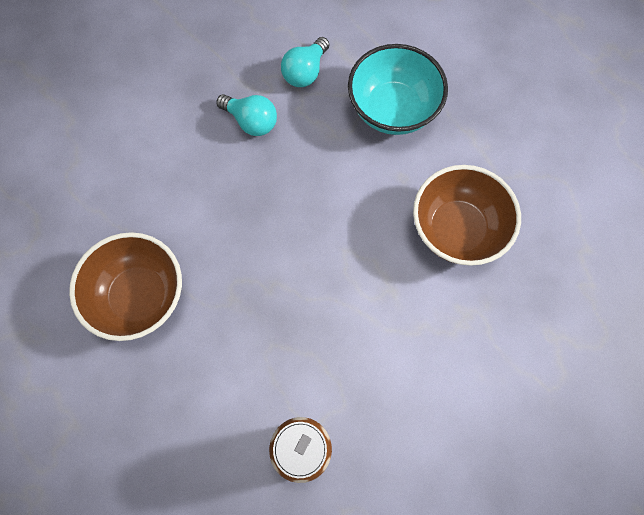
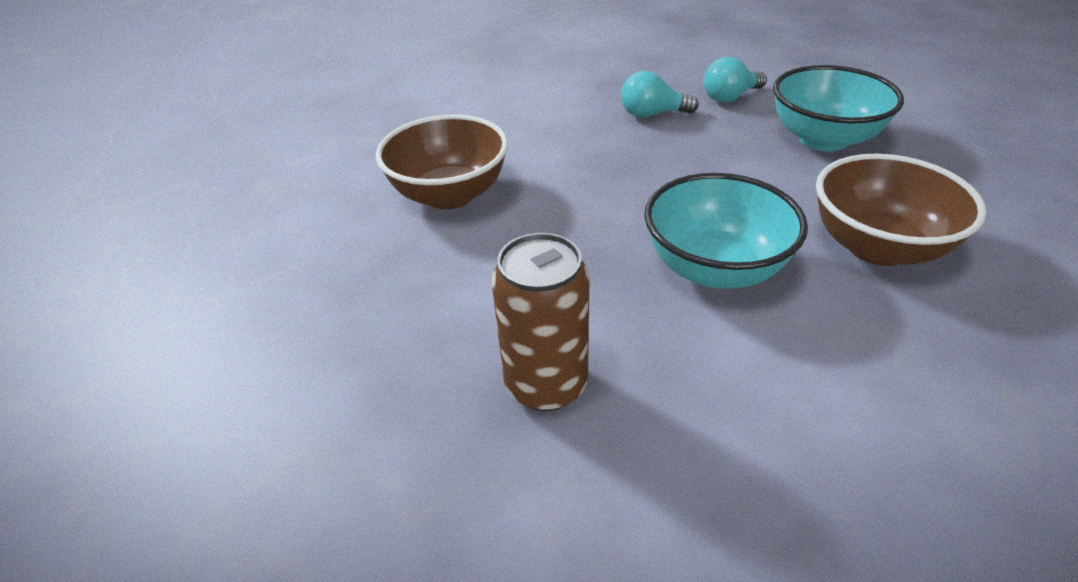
camera: 30 degrees right, 30 degrees down
turquoise light bulb [216,94,277,136] -> turquoise light bulb turned 120 degrees clockwise [621,71,699,118]
none -> turquoise bowl [644,173,808,289]

